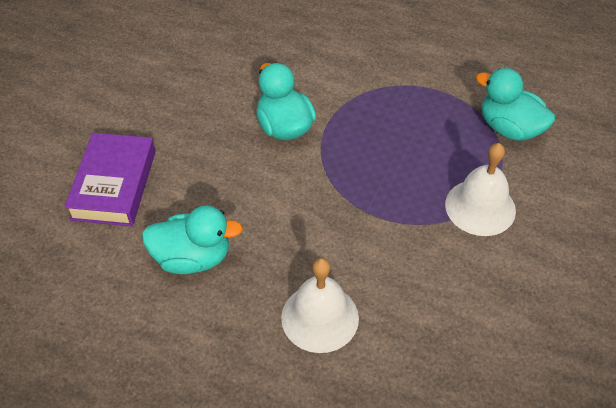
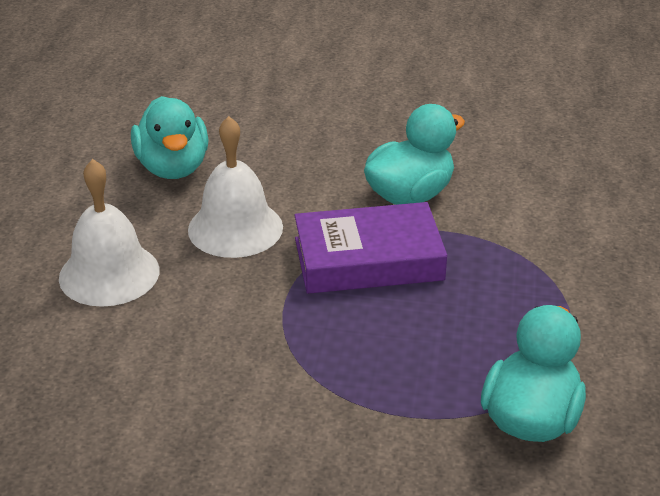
camera: 75 degrees right, 15 degrees down
purple book [64,133,155,226] -> purple book moved to [294,202,447,294]
white bell [445,143,516,236] -> white bell moved to [188,116,283,258]

